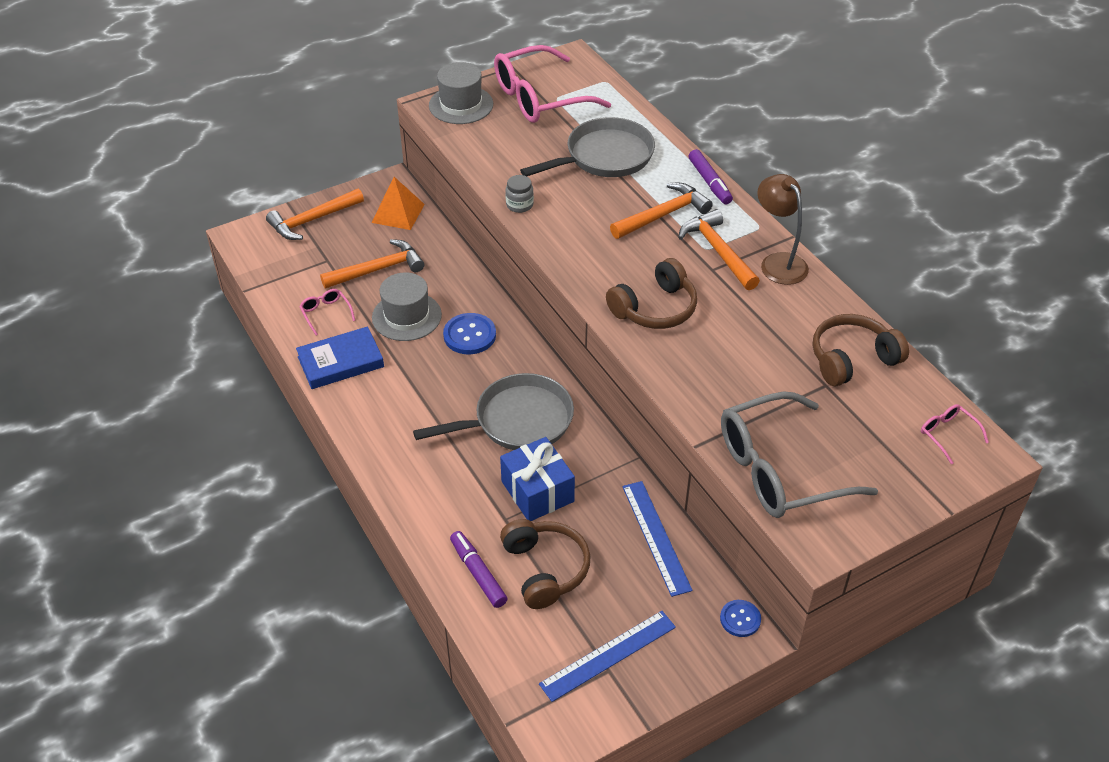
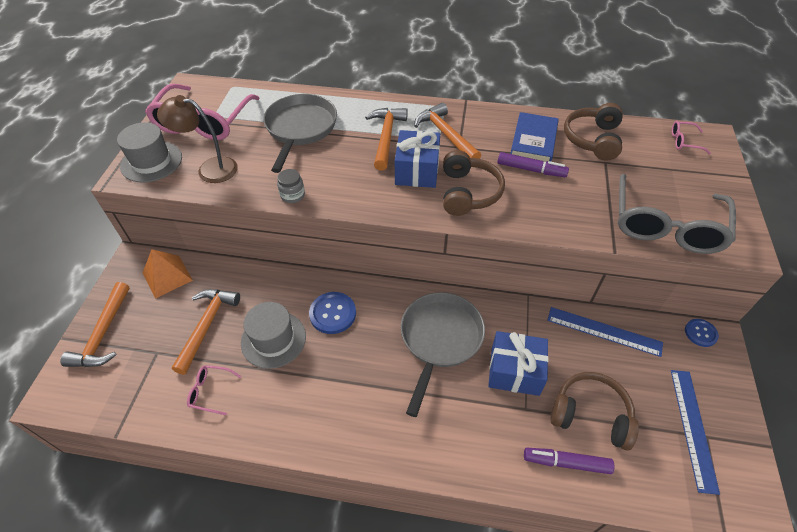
camera: 50 degrees left, 5 degrees up
blue book [296,326,384,389] -> blue book moved to [510,112,559,162]
orange hammer [678,209,760,290] -> orange hammer turned 45 degrees clockwise [414,103,481,159]
purple marker [689,149,733,205] -> purple marker moved to [497,152,569,177]
brown lamp [758,174,809,285] -> brown lamp moved to [157,95,238,183]
none -> blue gift [395,130,440,188]

